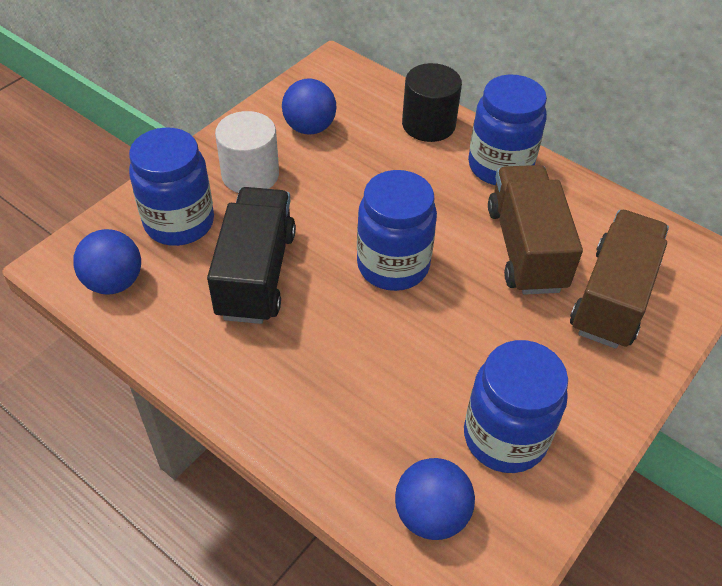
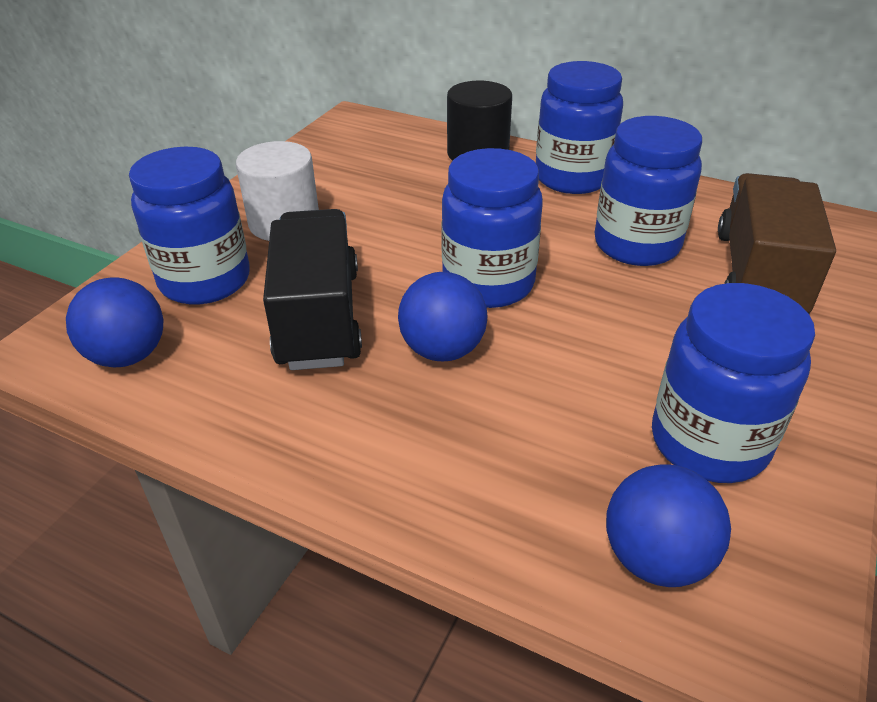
camera: 10 degrees left, 10 degrees down
blue ball [282,78,337,134] -> blue ball moved to [398,272,487,361]
brown truck [488,165,583,295] -> blue jar [595,116,702,266]

